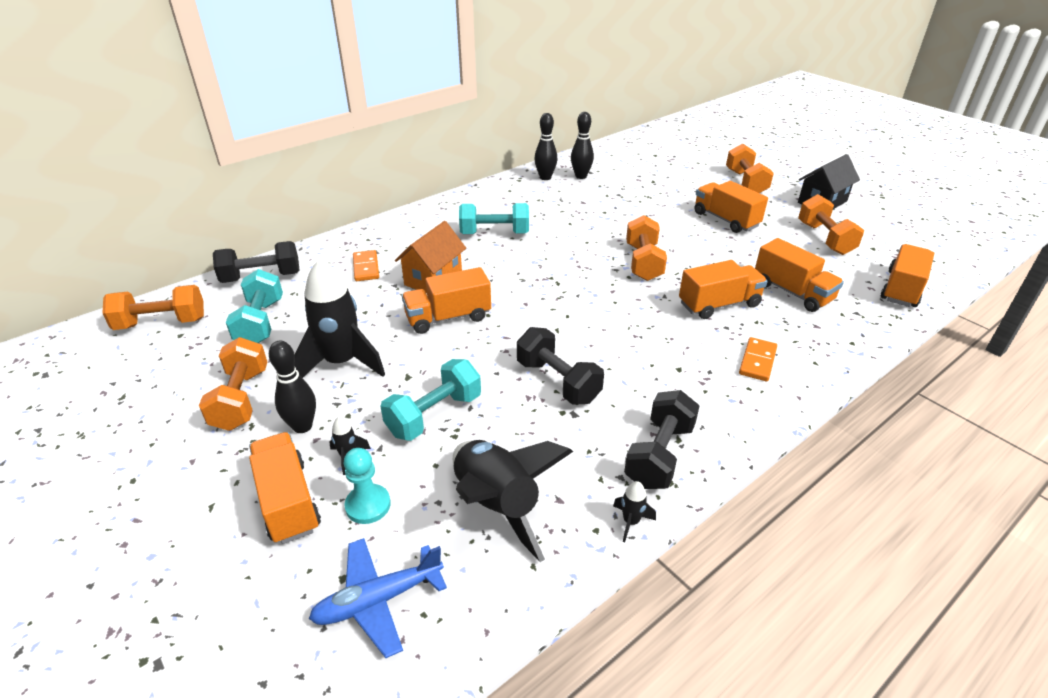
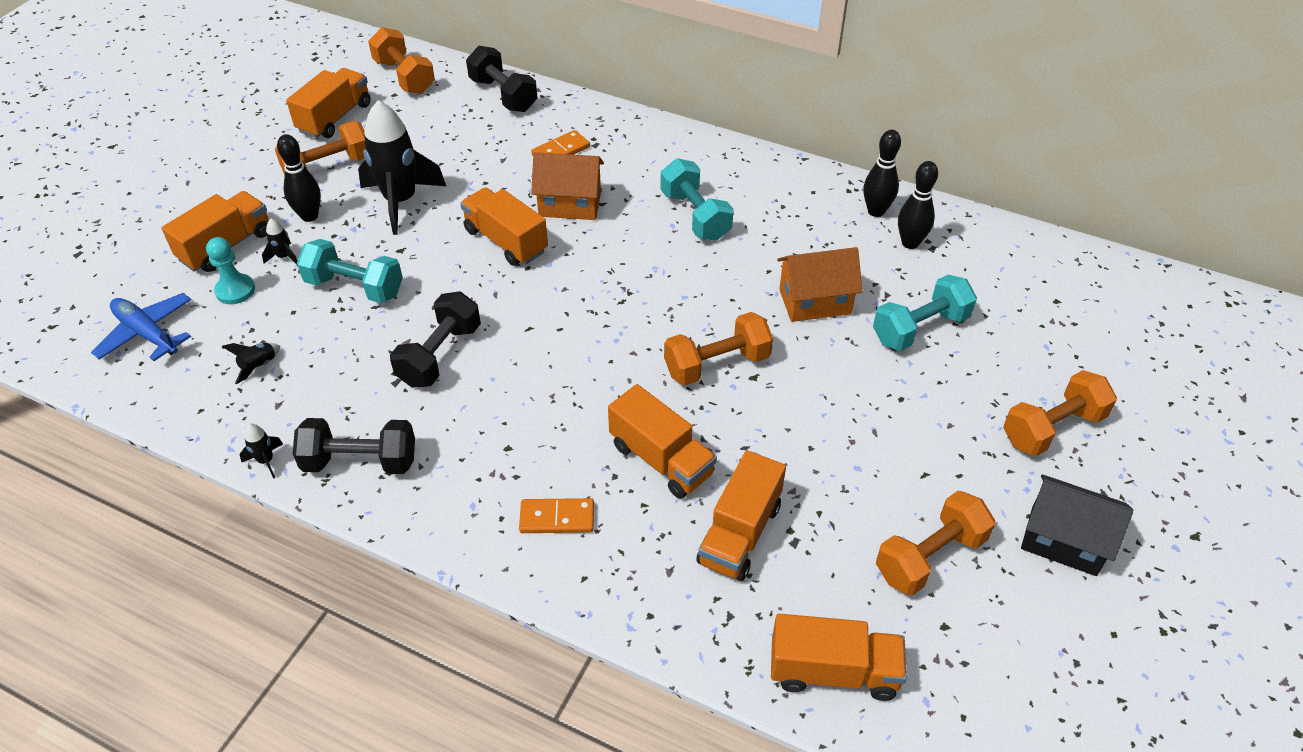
camera: 65 degrees right, 10 degrees up
turquoise dumbbell [226,269,283,343] -> turquoise dumbbell moved to [873,275,977,351]
black rocket [453,440,573,562] -> black rocket [222,343,280,384], size x0.40
orange truck [694,181,768,233] -> orange truck moved to [286,68,371,138]
none -> orange house [777,247,863,322]

